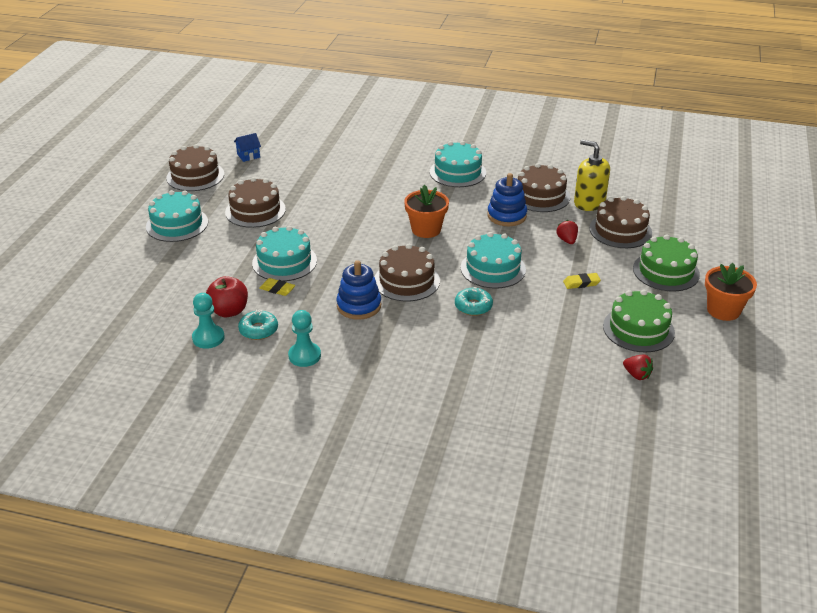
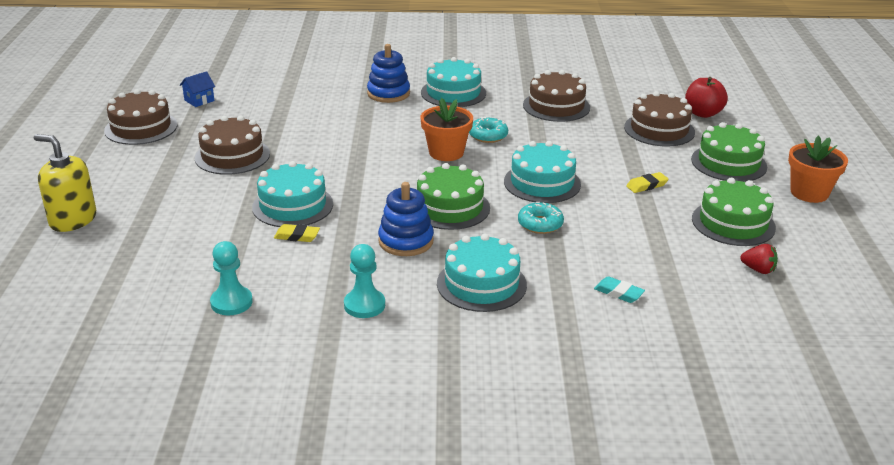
camera: 15 degrees left, 5 degrees down
turquoise cake [146,190,208,242] -> turquoise cake moved to [437,234,527,312]
red apple [206,276,248,317] -> red apple moved to [685,77,728,118]
turquoise donut [238,309,278,340] -> turquoise donut moved to [469,117,508,143]
brown cake [375,244,440,301] -> green cake [417,163,490,230]
blue stacking toy [487,173,527,226] -> blue stacking toy moved to [367,44,410,103]
red strawberry [557,220,578,244] -> none
yellow soap dispenser [574,140,610,211] -> yellow soap dispenser moved to [34,134,96,232]
none -> turquoise eraser [594,276,645,303]

